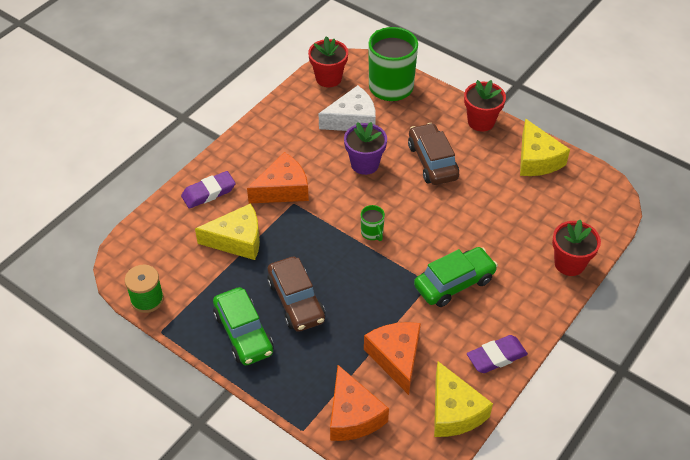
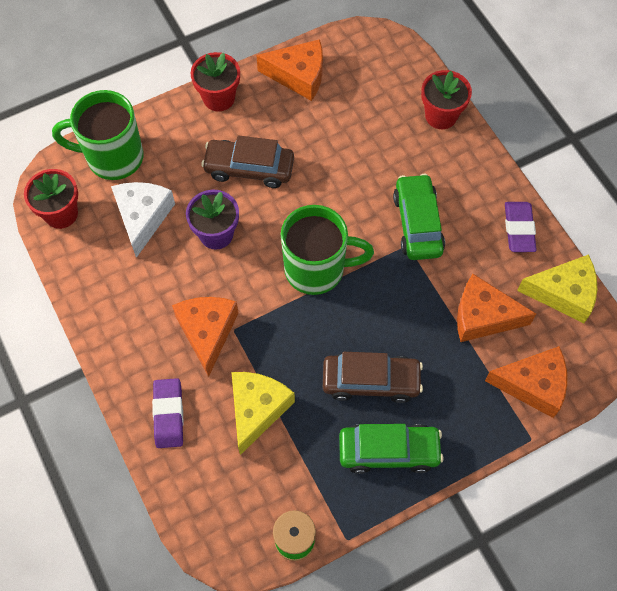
camera: 65 degrees left, 15 degrees up
green mug [361,205,385,241] -> green mug [281,205,374,295], size x2.29
yellow cheese [520,119,570,176] -> orange cheese [256,39,323,101]

